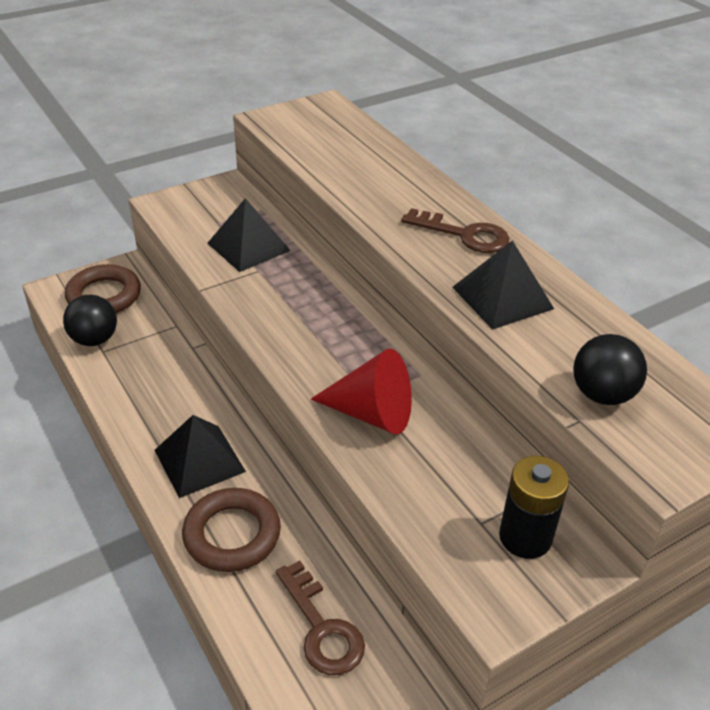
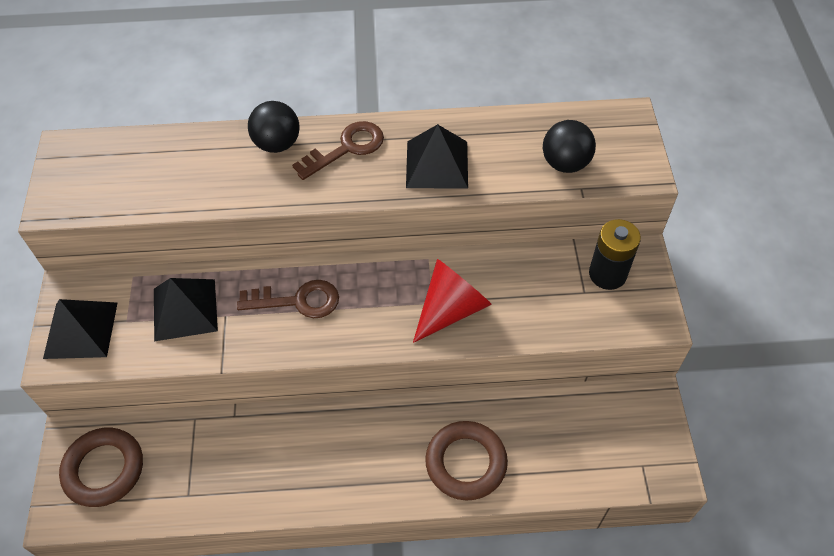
camera: 60 degrees left, 15 degrees up
black ball [63,295,117,346] -> black ball moved to [248,101,300,153]
black pyramid [154,415,246,498] -> black pyramid moved to [43,299,117,359]
brown key [276,560,365,675] -> brown key moved to [237,280,339,318]

